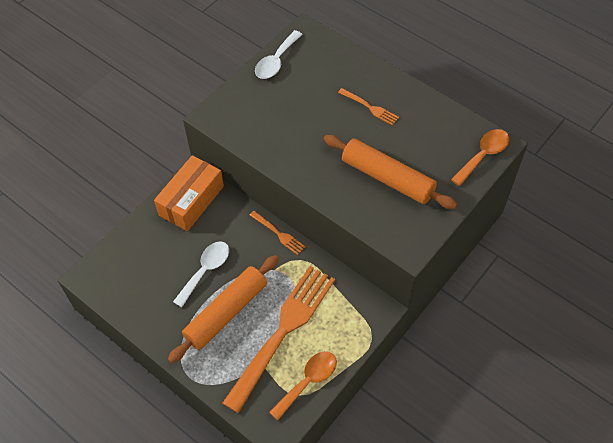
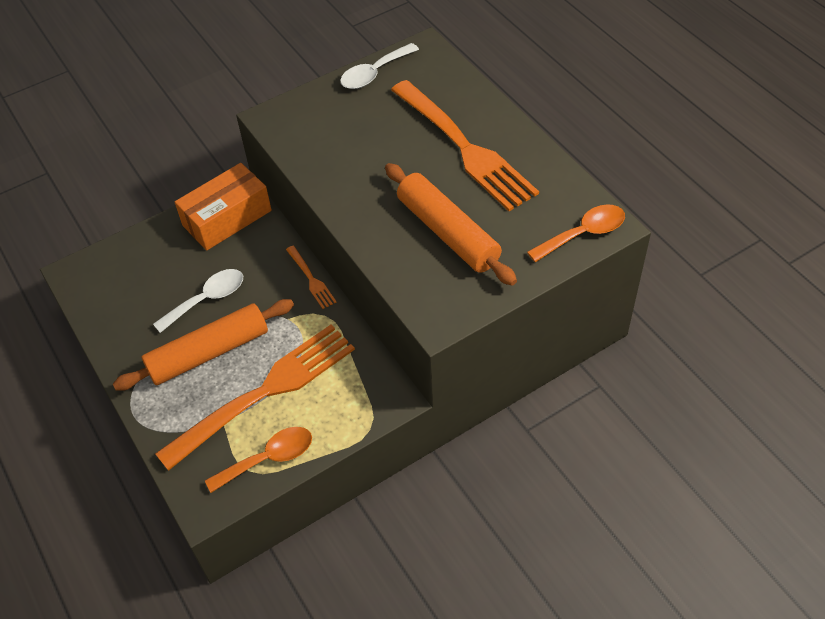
camera: 20 degrees right, 5 degrees down
orange fork [338,88,399,126] -> orange fork [391,80,539,211], size x2.35

